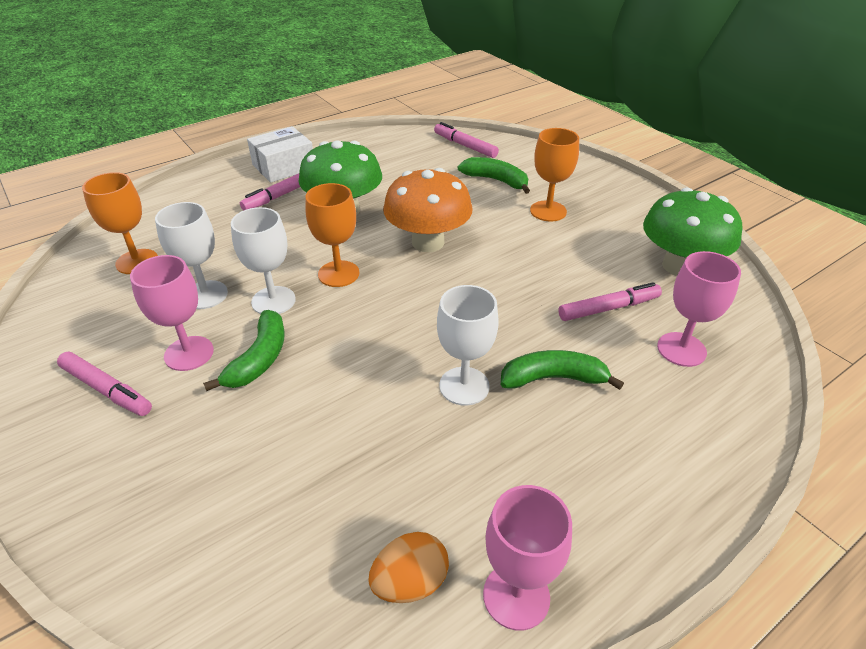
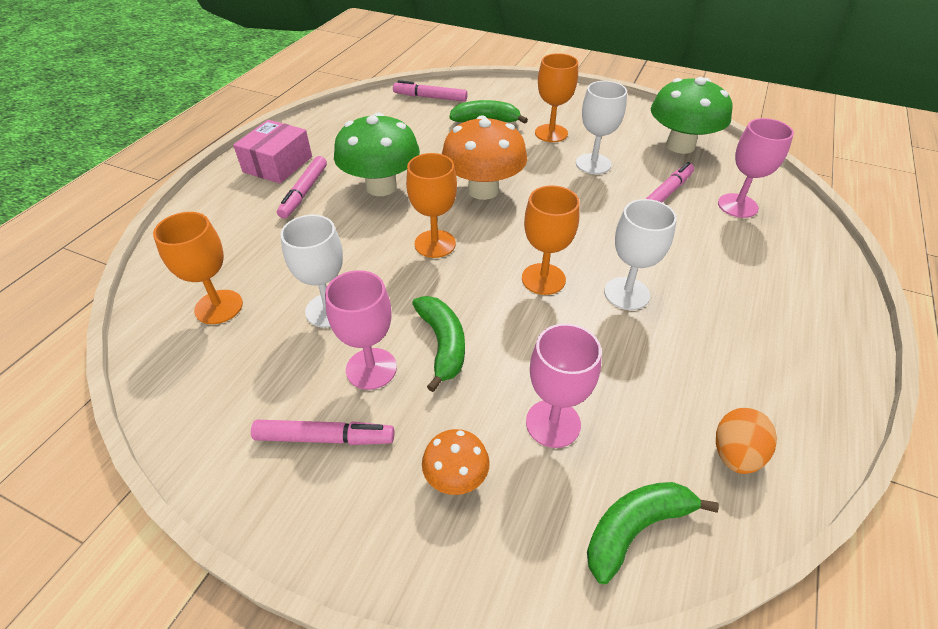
camera: 30 degrees left, 5 degrees up
white goblet [231,207,296,314] -> white goblet moved to [576,81,627,174]
white box [247,126,313,183] -> pink box [233,120,312,183]
pink goblet [483,485,572,631] -> pink goblet moved to [526,323,602,448]
green banana [501,350,624,390] -> green banana moved to [587,482,719,584]
none -> orange mushroom [422,429,490,495]
none -> orange goblet [522,185,580,295]

